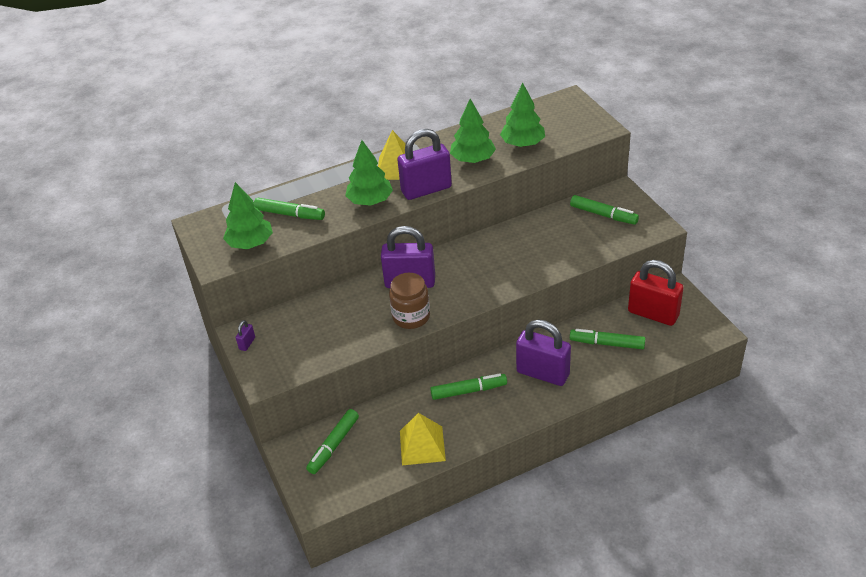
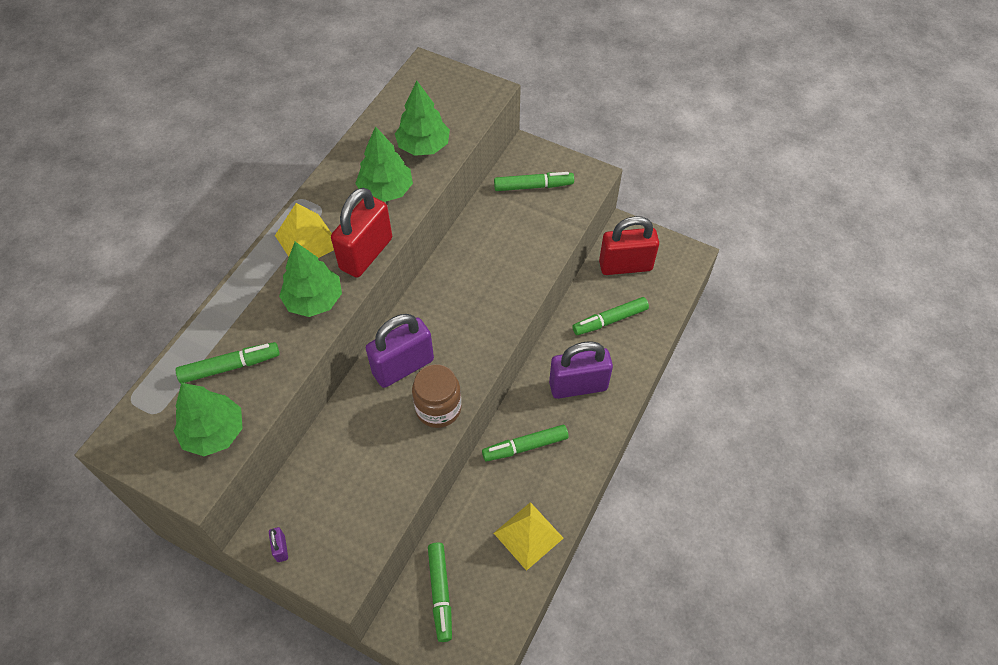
camera: 40 degrees left, 15 degrees up
purple padlock [397,129,452,200] -> red padlock [331,187,392,278]
green marker [430,373,507,400] -> green marker turned 150 degrees counterclockwise [482,425,569,461]

